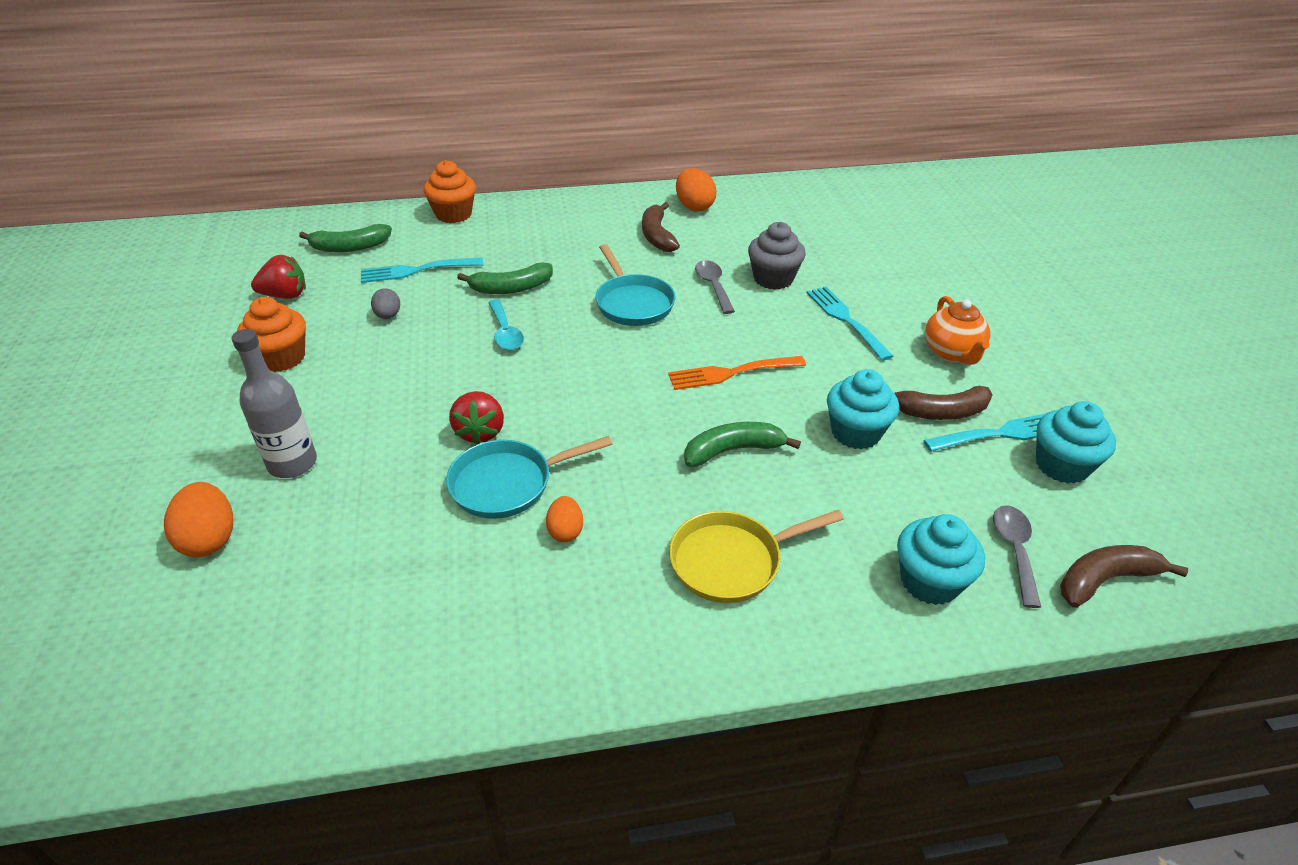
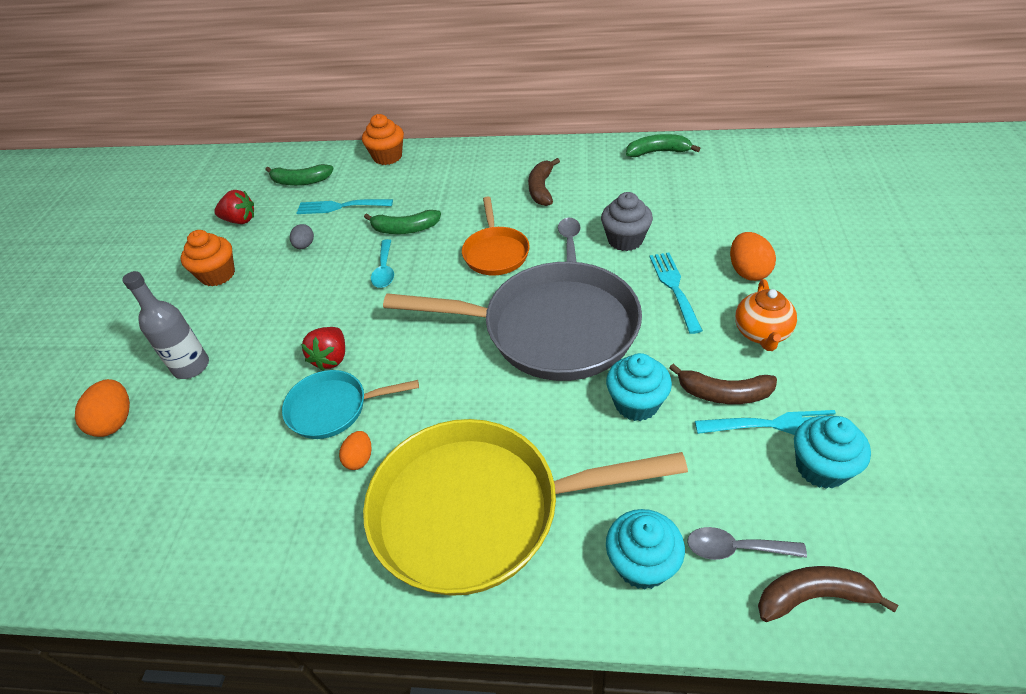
camera: 20 degrees right, 5 degrees up
turquoise pan [595,244,676,326] -> orange pan [462,197,530,276]
orange fork [668,356,806,390] -> grey pan [383,261,642,381]
yellow pan [669,510,844,603] -> yellow pan [363,419,688,596], size x1.99
orange egg [676,168,717,211] -> orange egg moved to [730,232,776,281]
green banana [684,422,801,467] -> green banana moved to [626,134,701,157]
grey spoon [993,505,1041,608] -> grey spoon turned 105 degrees counterclockwise [687,527,807,560]

